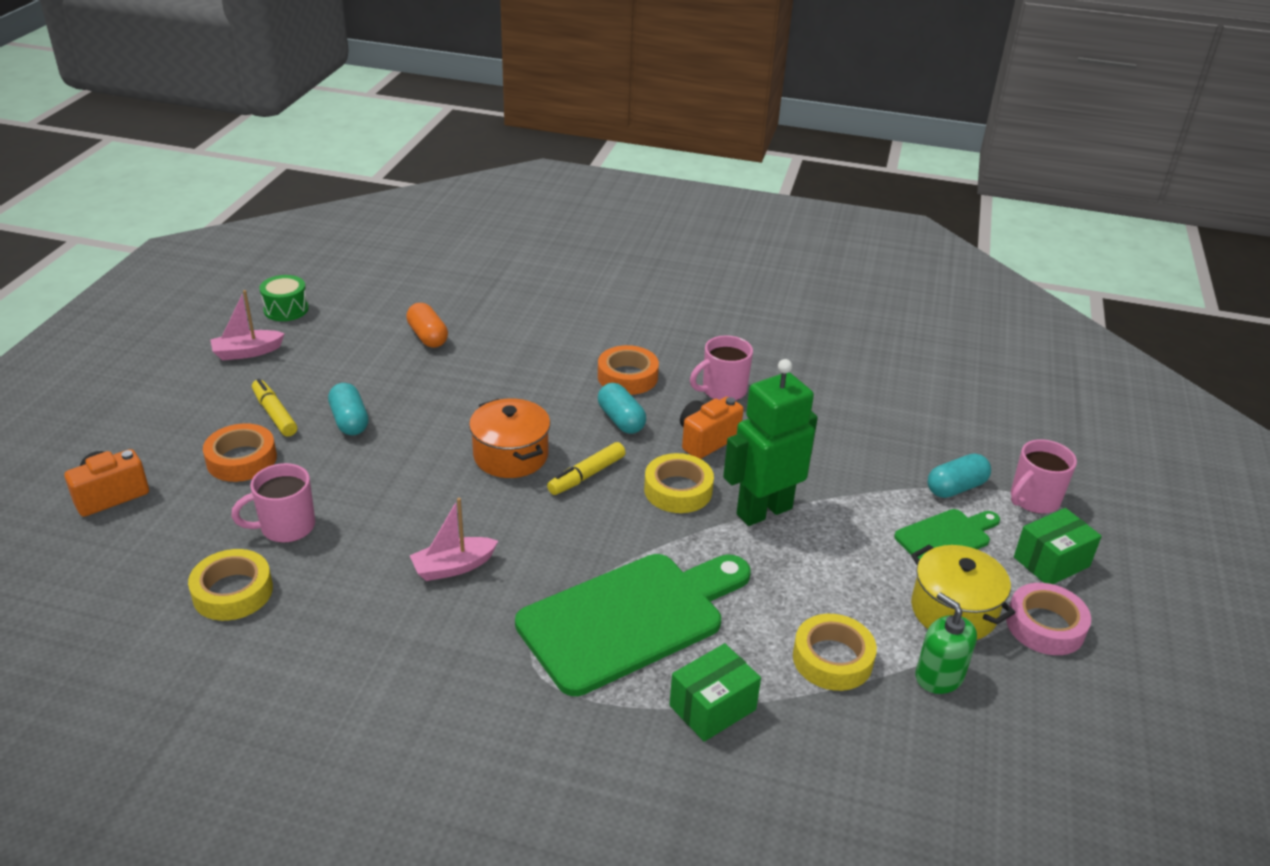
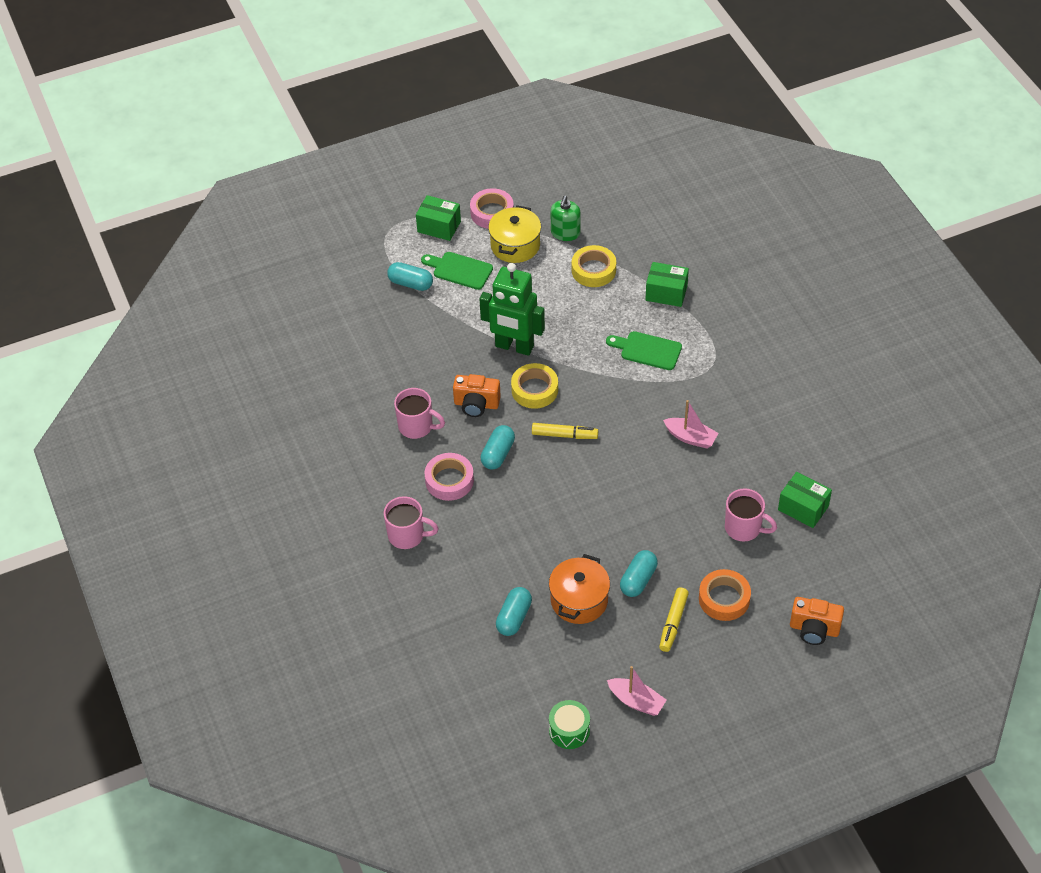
camera: 125 degrees left, 15 degrees up
yellow tape [188,549,273,621] -> green box [778,472,832,528]
orange capsule [406,303,448,348] -> turquoise capsule [496,587,532,636]
orange pot [469,399,550,478] -> orange pot moved to [549,554,610,624]
green cutting board [515,554,751,696] -> green cutting board [606,331,682,370], size x0.51
orange tape [598,345,659,395] -> pink tape [425,453,474,501]
pink mug [1011,439,1077,514] -> pink mug moved to [384,496,439,549]

